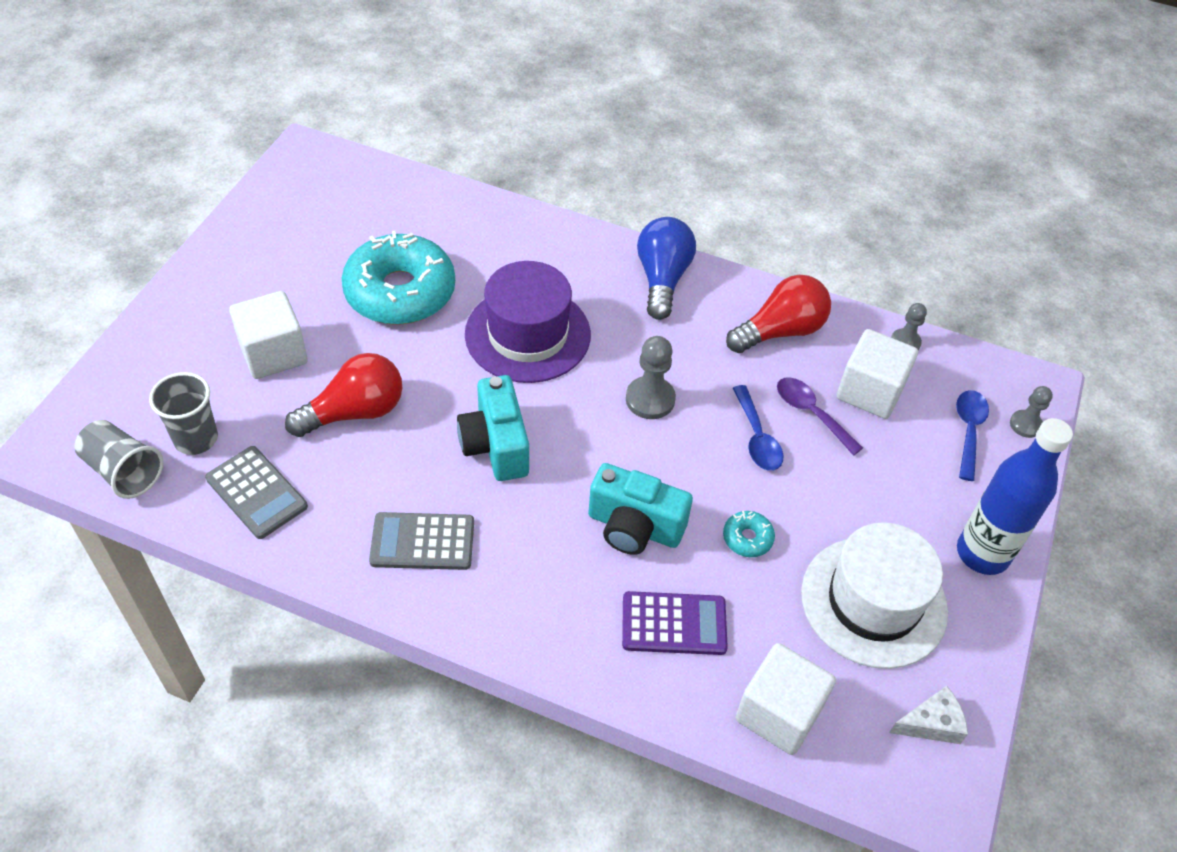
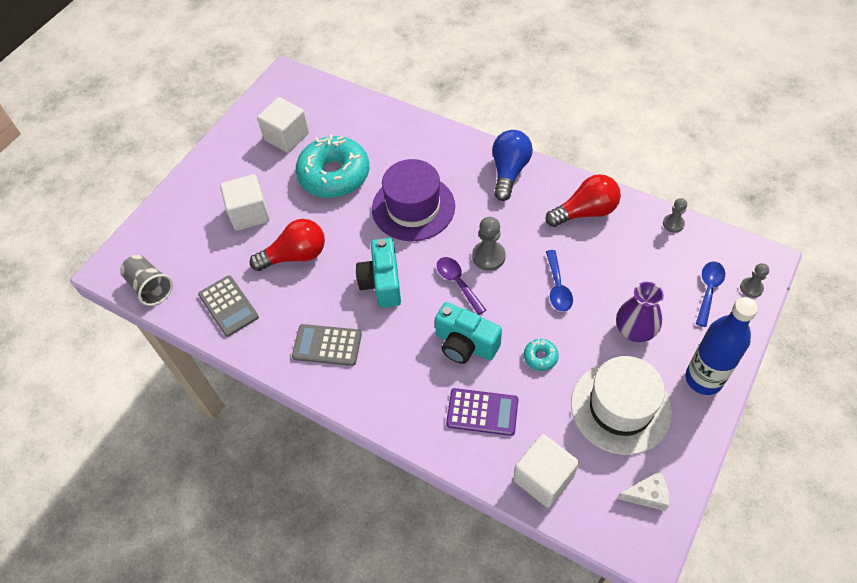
camera: 15 degrees right, 5 degrees up
grey cup [149,372,218,455] -> none
purple spoon [777,378,863,455] -> purple spoon moved to [437,257,486,315]
white cube [837,329,918,419] -> white cube moved to [257,97,309,153]
none -> purple vase [616,282,664,342]

